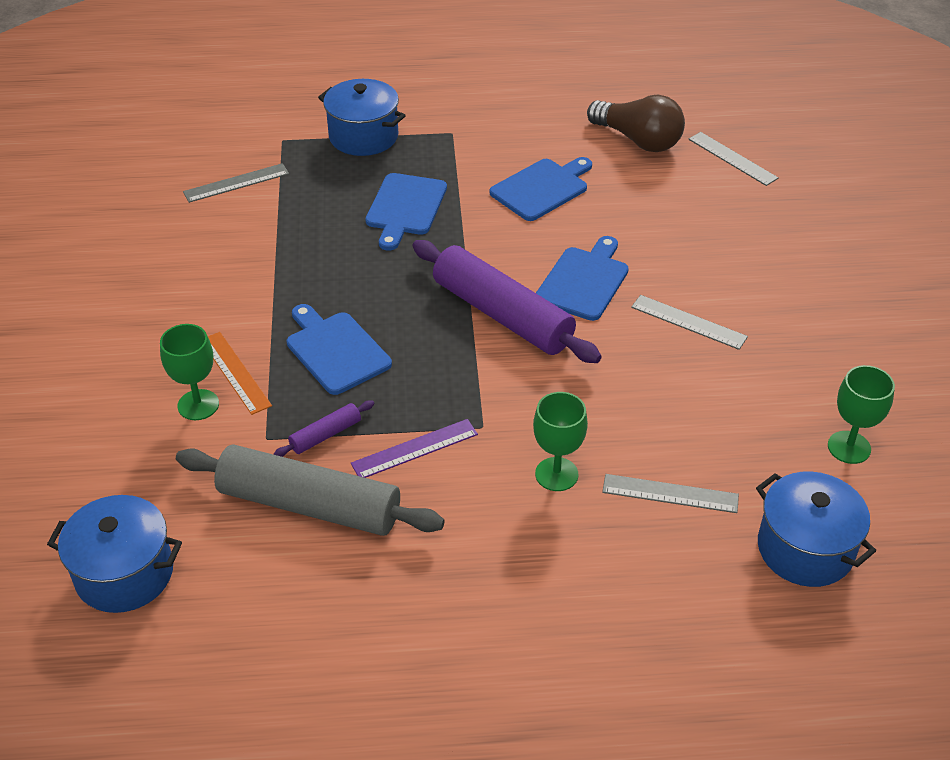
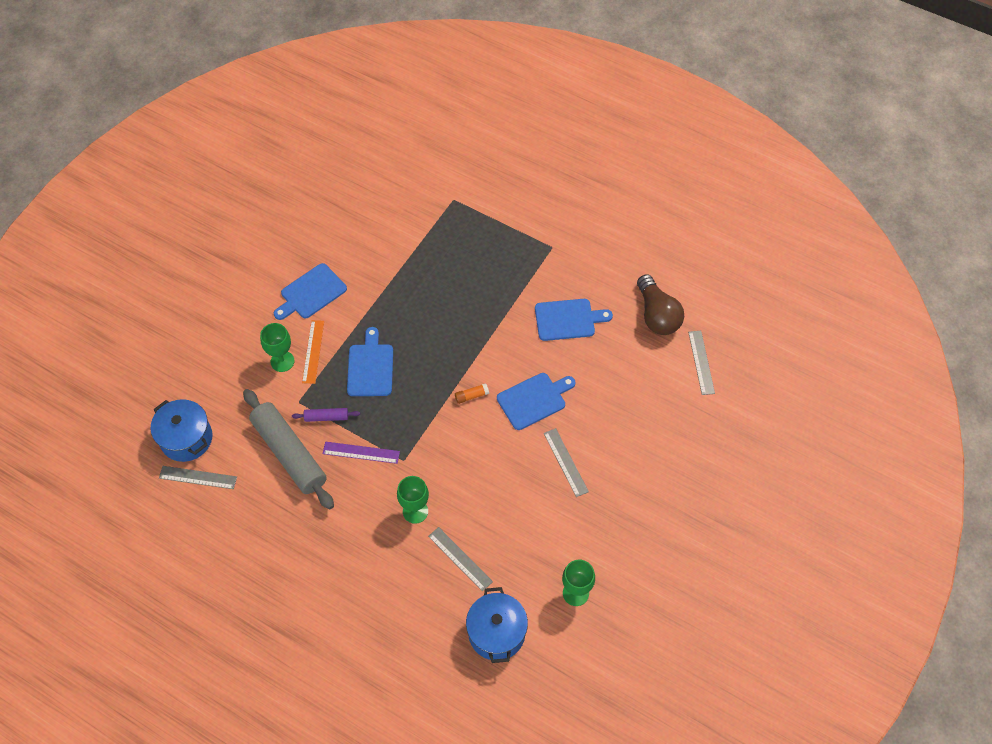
camera: 35 degrees right, 15 degrees up
grey ruler [183,163,289,203] -> grey ruler moved to [159,466,237,489]
blue pot [318,79,406,156] -> none
blue cutting board [365,173,447,251] -> blue cutting board moved to [274,263,347,320]
purple rolling pin [413,240,602,363] -> orange glue stick [455,383,489,404]

